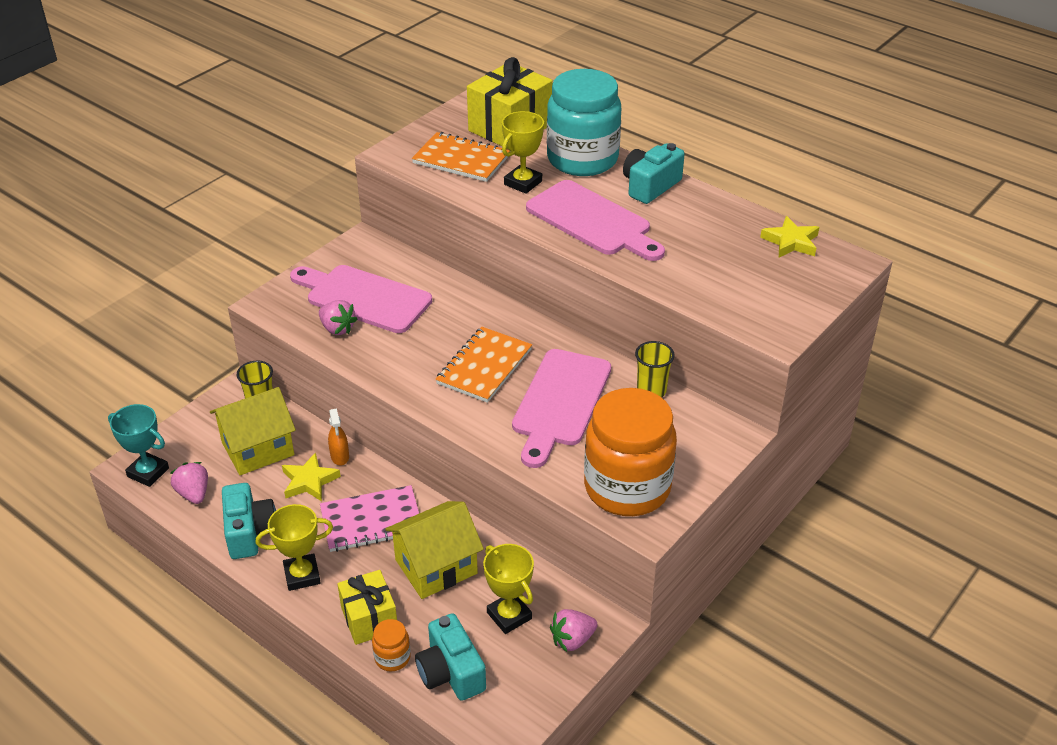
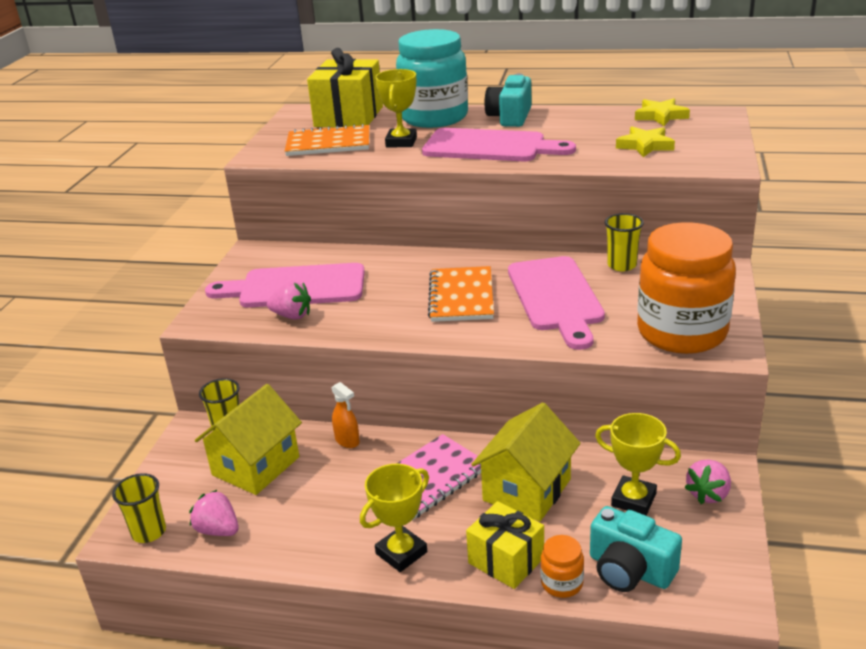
camera: 25 degrees left, 10 degrees down
turquoise trophy [108,404,169,487] -> yellow cup [112,473,166,543]
turquoise camera [222,483,276,559] -> none
yellow star [282,452,341,501] -> yellow star moved to [616,126,675,157]

